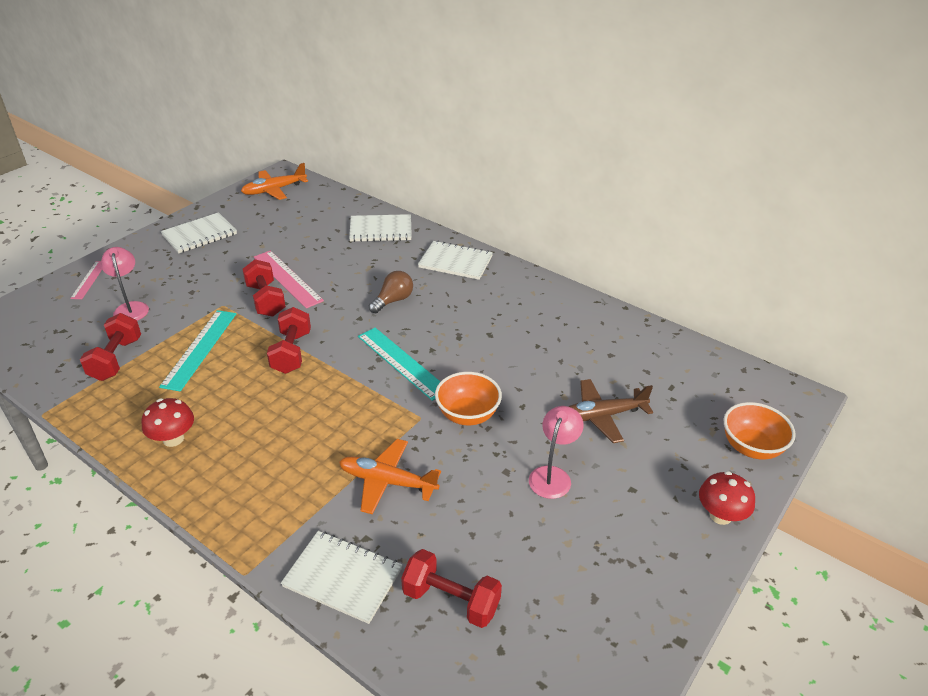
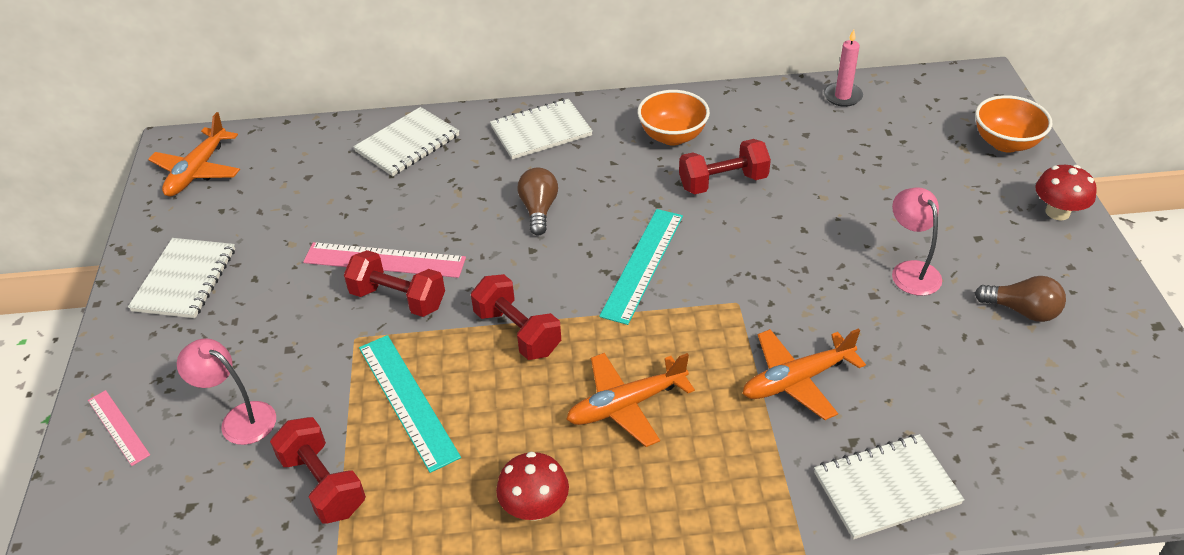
camera: 40 degrees left, 5 degrees up
turquoise ruler [358,328,440,401] -> turquoise ruler turned 75 degrees counterclockwise [599,209,683,325]
red dumbbell [401,549,502,628] -> red dumbbell moved to [679,139,771,194]
orange bowl [435,372,502,425] -> orange bowl moved to [637,90,710,145]
brown plane [568,379,653,443] -> none
none -> orange plane [566,353,695,447]
none -> pink candle [824,30,863,107]
none -> brown light bulb [975,276,1066,322]

